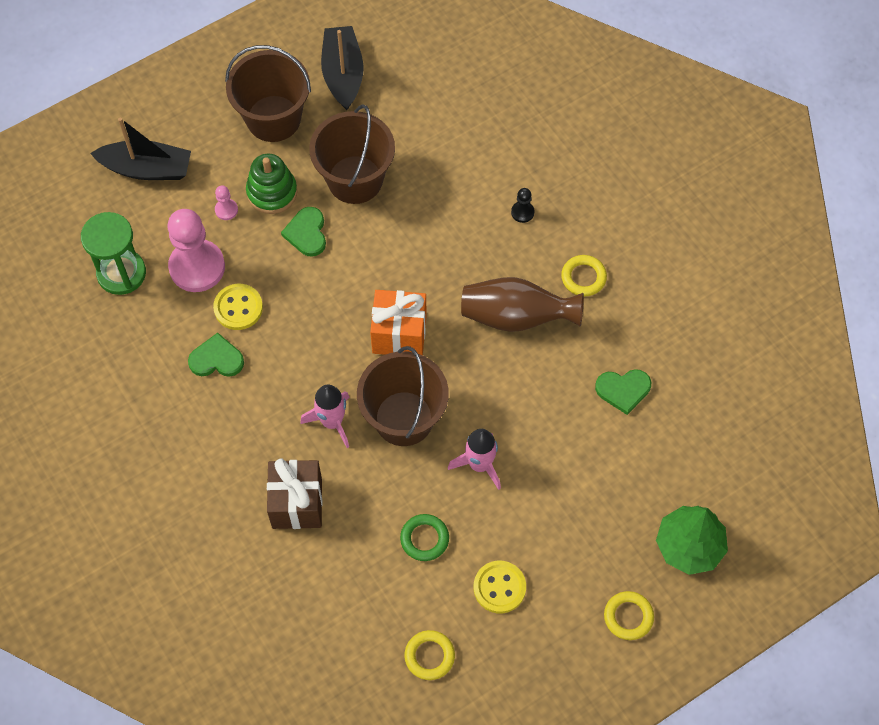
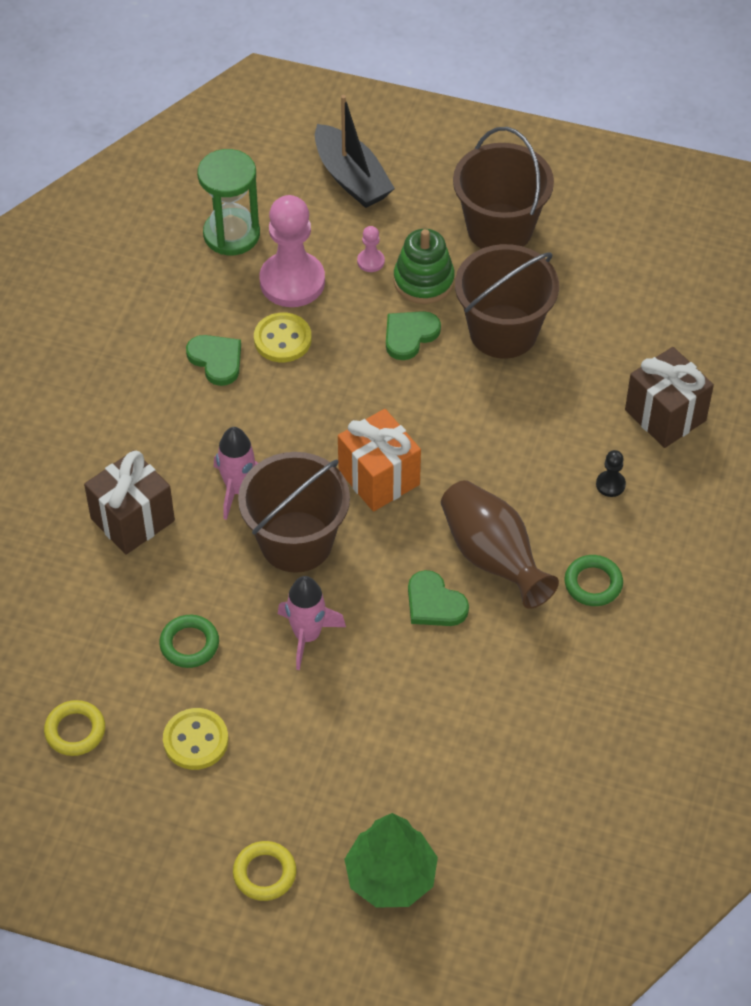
camera: 50 degrees right, 10 degrees down
black boat [321,26,364,110] -> none
yellow ring [561,255,607,296] -> green ring [565,555,623,606]
green heart [595,369,651,415] -> green heart moved to [408,570,469,626]
none -> brown gift [625,347,714,448]

